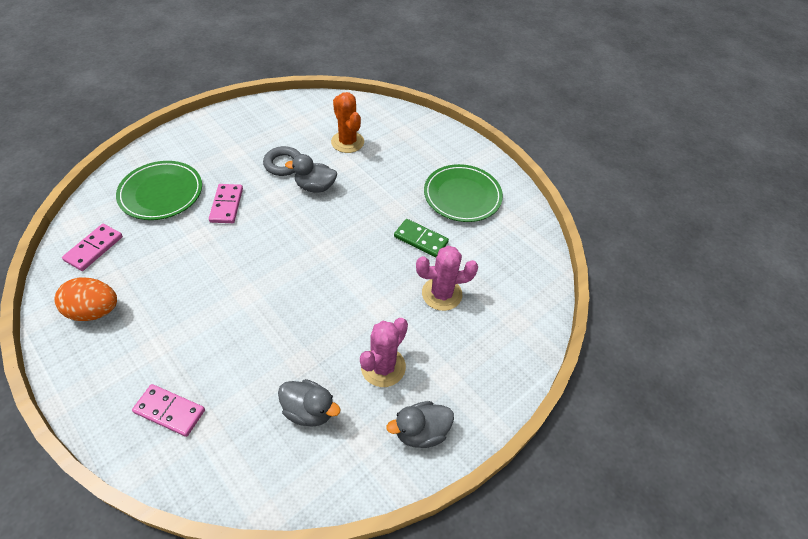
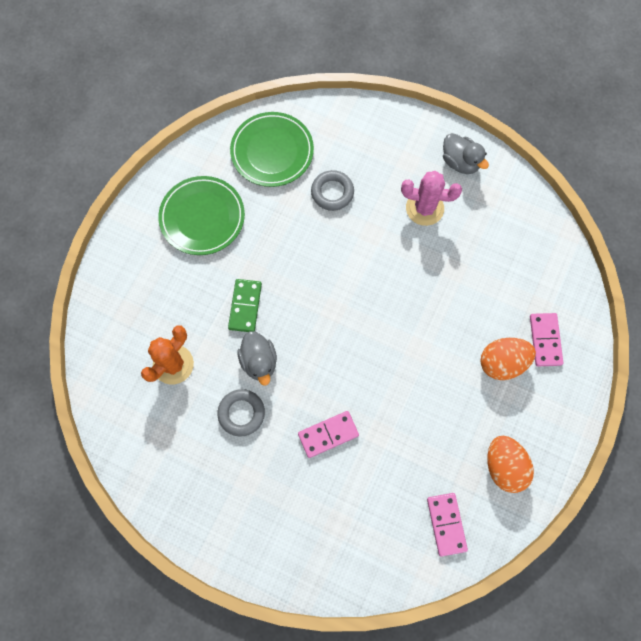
camera: 110 degrees left, 20 degrees up
pink domino [62,224,123,271] -> pink domino turned 75 degrees clockwise [427,493,468,557]
green plate [116,161,202,220] -> green plate moved to [230,112,314,187]
grey duck [278,379,341,427] -> none
green domino [394,219,449,257] -> green domino moved to [228,279,262,332]
pink cactus [416,246,478,311] -> grey ring [311,170,354,211]
none -> orange egg [480,338,536,380]

